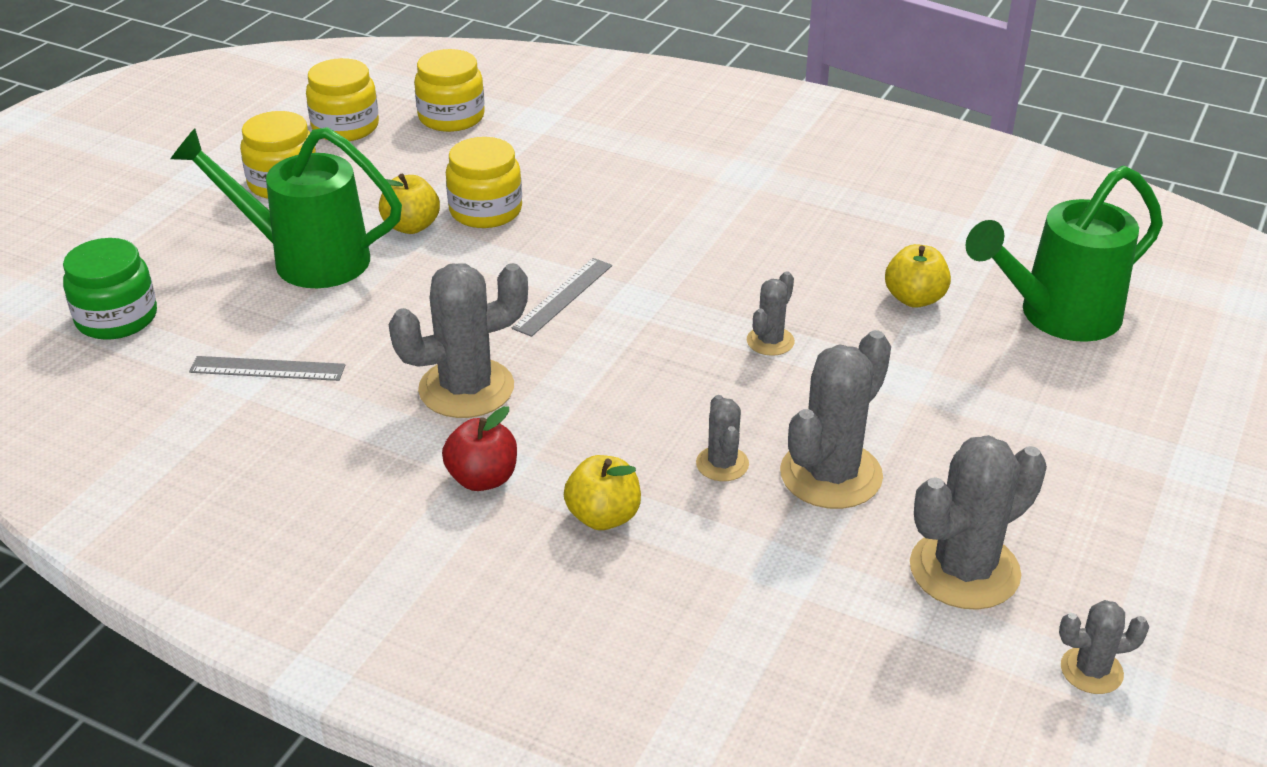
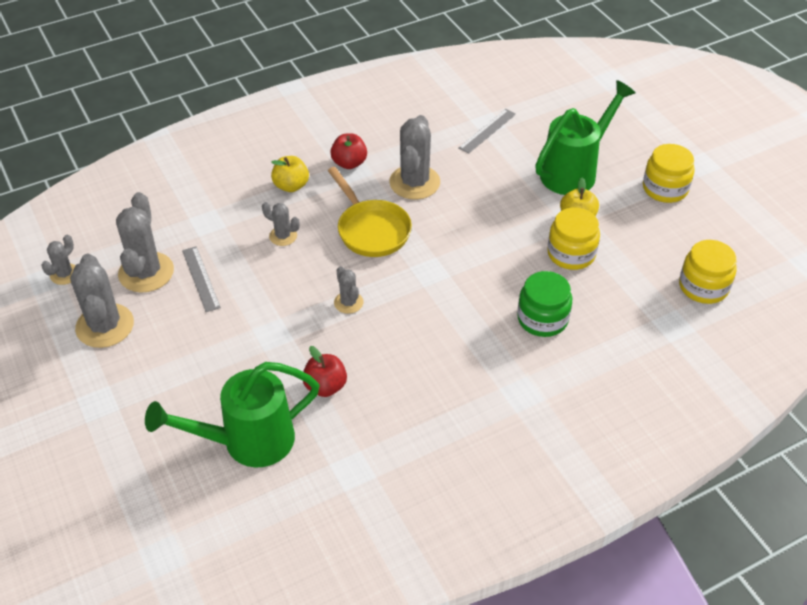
camera: 125 degrees right, 10 degrees up
green jar [63,238,157,340] -> green jar moved to [517,271,572,337]
yellow jar [306,58,379,141] -> none
grey ruler [512,258,612,337] -> grey ruler moved to [182,246,221,312]
grey cactus [780,330,891,509] -> grey cactus moved to [70,254,134,348]
yellow apple [885,244,951,308] -> red apple [303,346,347,397]
green watering can [965,166,1163,342] -> green watering can turned 120 degrees counterclockwise [145,362,320,467]
none -> yellow pan [328,167,412,257]

